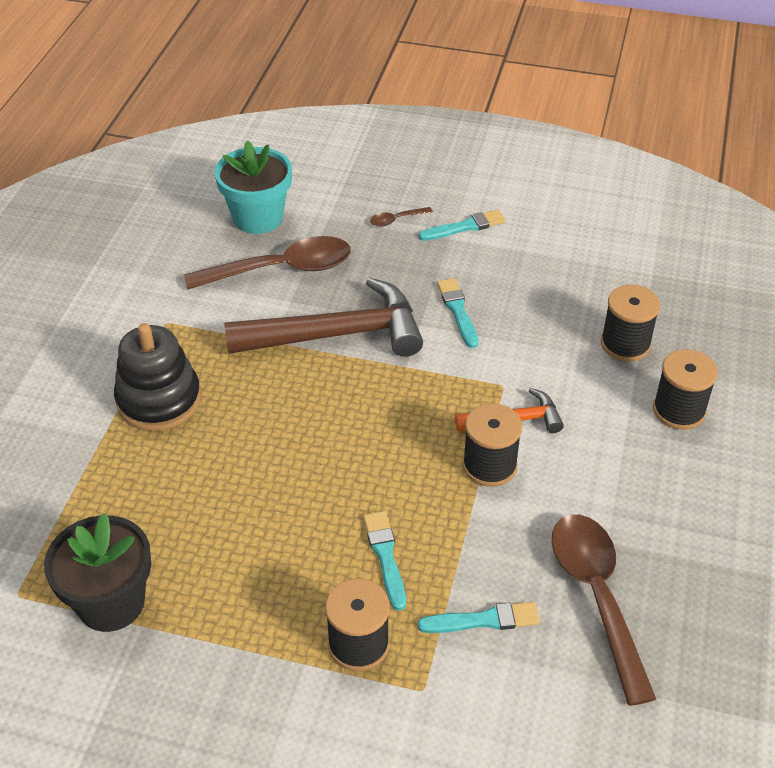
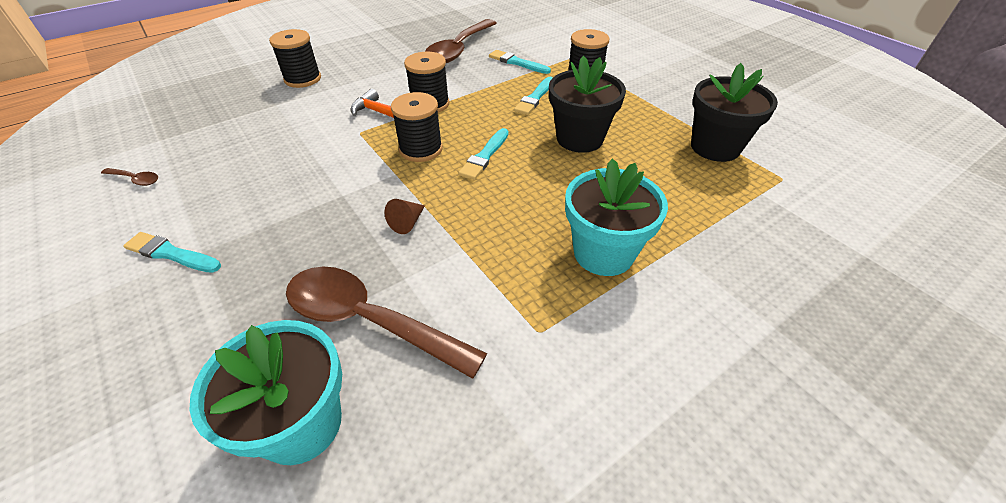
camera: 140 degrees left, 0 degrees up
black stacking toy [114,323,201,431] -> turquoise flower pot [565,159,668,276]
brown hammer [224,278,423,357] -> brown cone [384,199,425,234]
brown spoon [370,207,433,227] -> brown spoon moved to [101,168,158,186]
turquoise brush [437,278,479,348] -> turquoise brush moved to [458,128,509,180]
black spool [601,285,660,362] -> black spool moved to [391,92,443,162]
none -> black flower pot [549,56,626,153]

